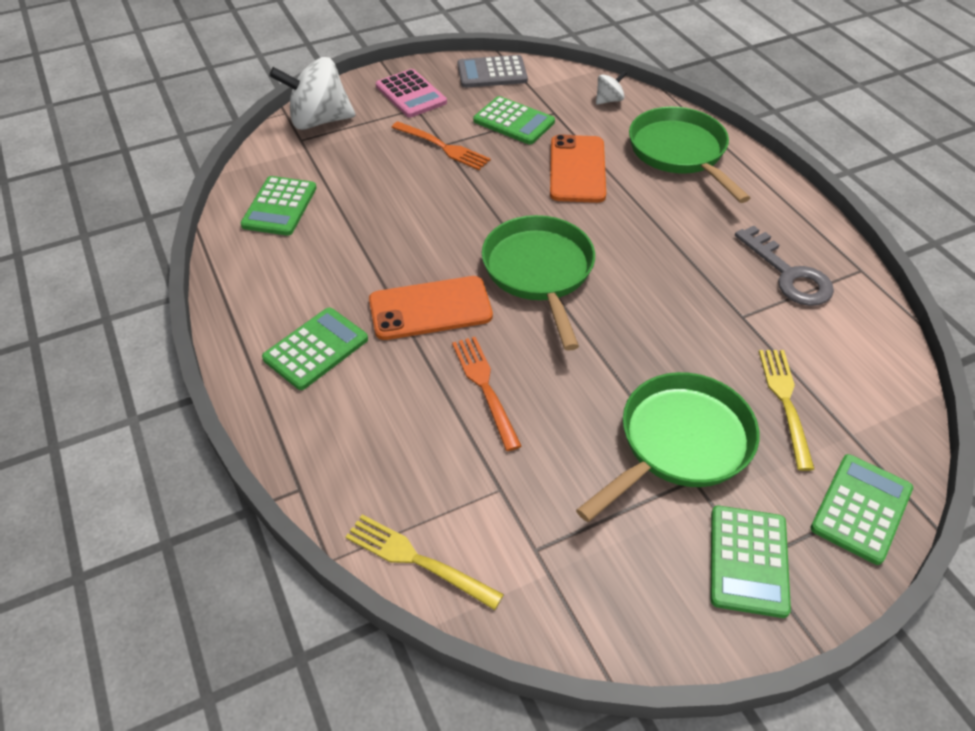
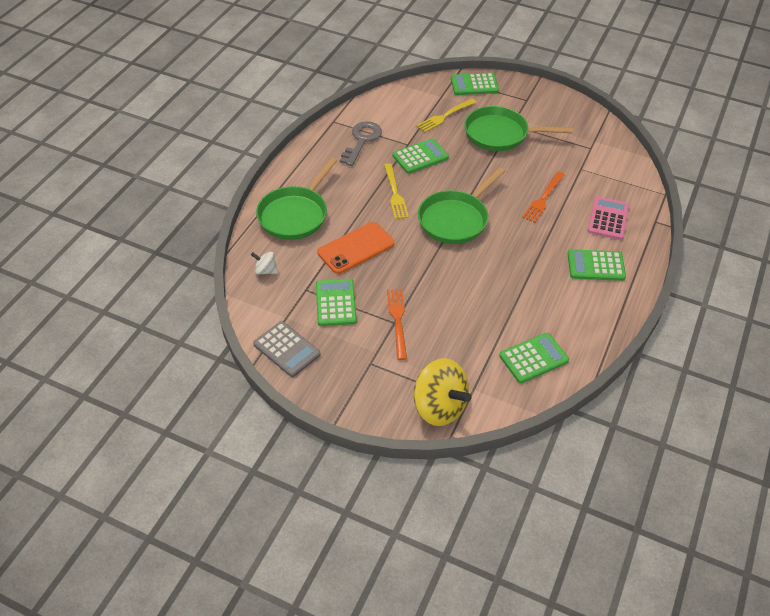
camera: 130 degrees left, 0 degrees up
white spinning top [269,57,356,130] -> yellow spinning top [414,358,472,426]
yellow fork [345,514,504,610] -> yellow fork moved to [384,163,409,219]
orange phone [369,276,493,340] -> none
pink calculator [376,69,447,118] -> pink calculator moved to [588,196,629,240]
green calculator [711,506,791,618] -> green calculator moved to [392,139,449,174]

